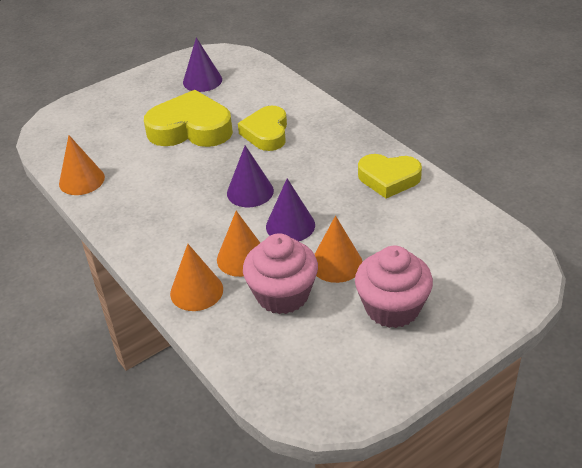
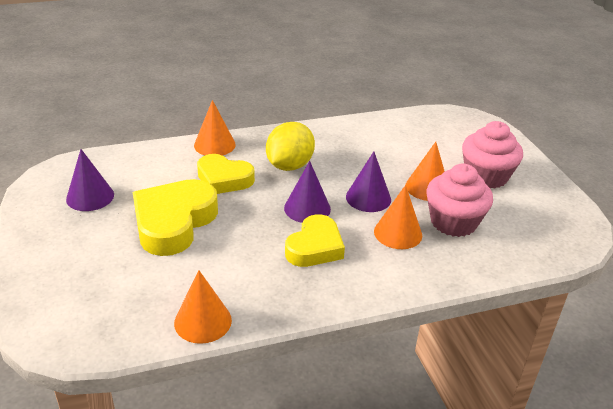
camera: 75 degrees left, 5 degrees down
orange cone [170,244,223,311] -> orange cone moved to [194,100,236,156]
yellow heart [358,154,422,198] -> yellow heart moved to [285,214,345,267]
none -> yellow lemon [266,122,315,171]

